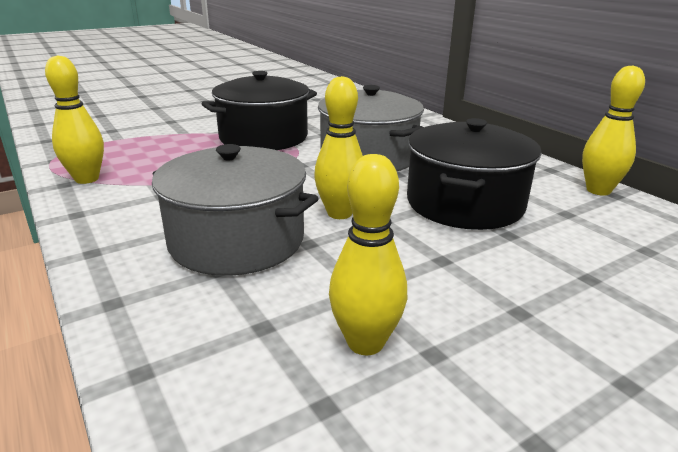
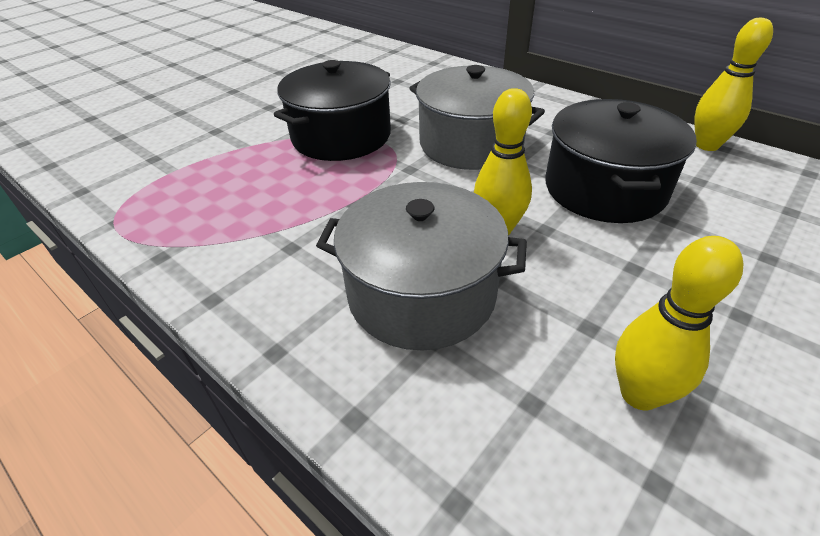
camera: 15 degrees left, 15 degrees up
yellow bowling pin [45,55,104,184] -> none

